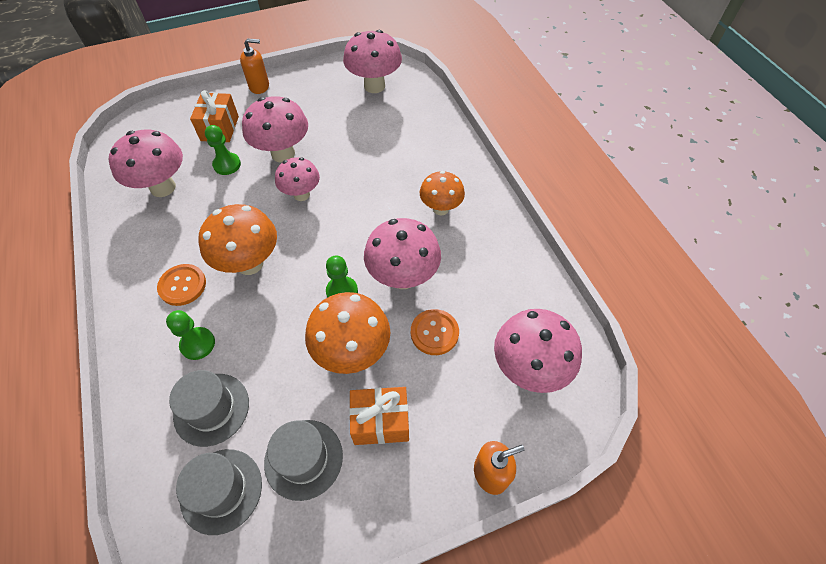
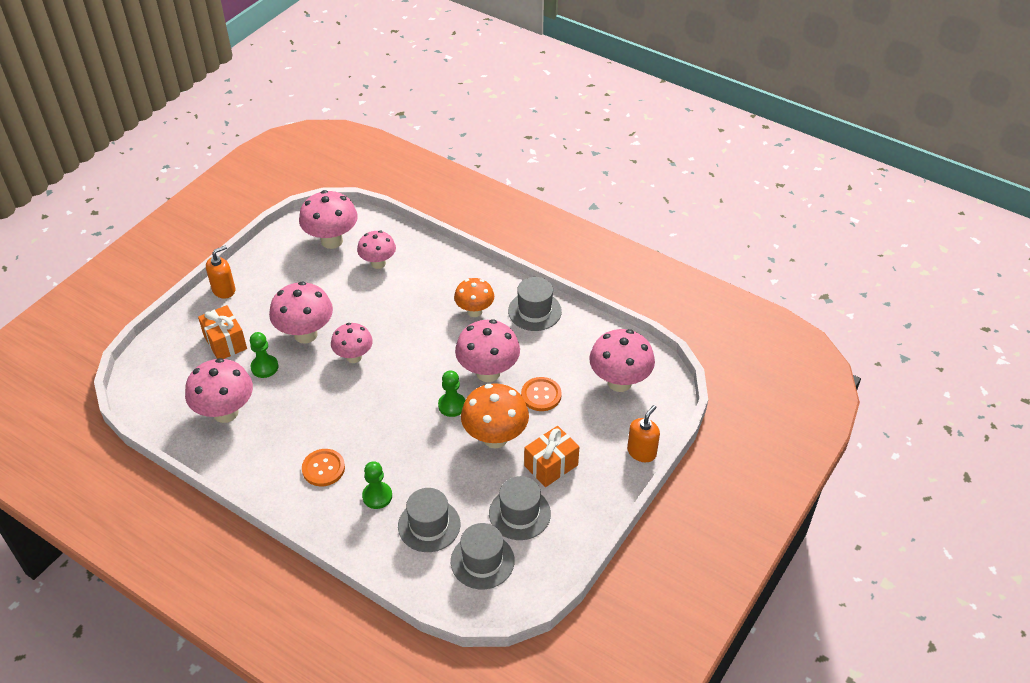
camera: 35 degrees left, 10 degrees down
orange mushroom [199,204,277,275] -> none
none -> pink mushroom [357,231,396,269]
none -> grey hat [508,277,562,331]

